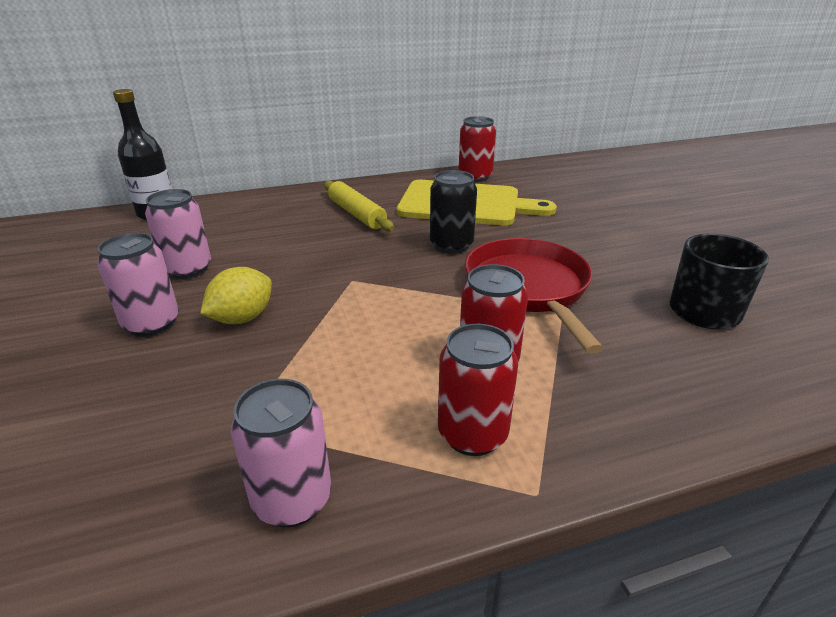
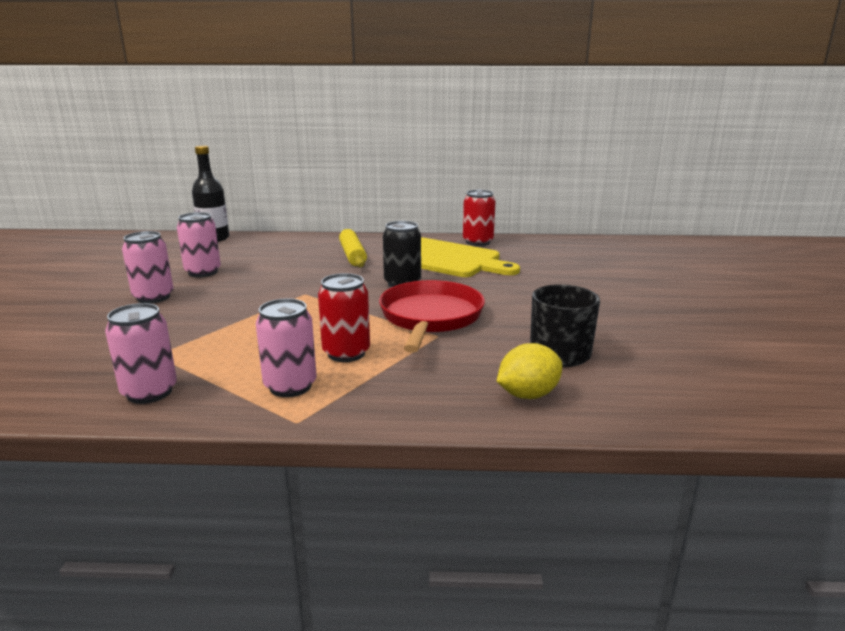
camera: 20 degrees right, 10 degrees down
yellow lemon [200,267,272,324] -> yellow lemon moved to [497,343,562,399]
red can [438,324,518,456] -> pink can [256,298,317,397]

